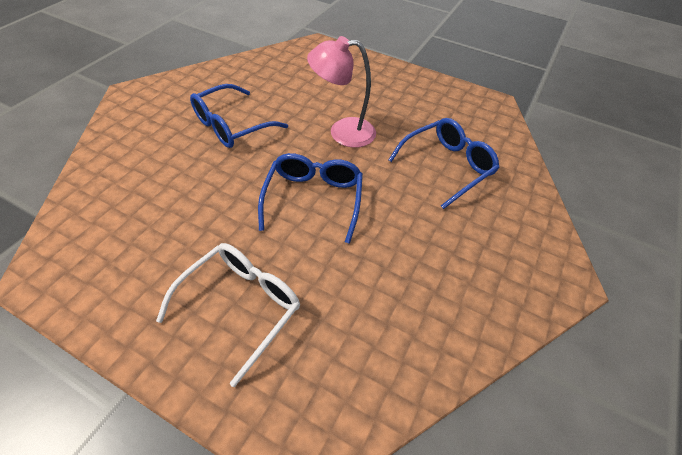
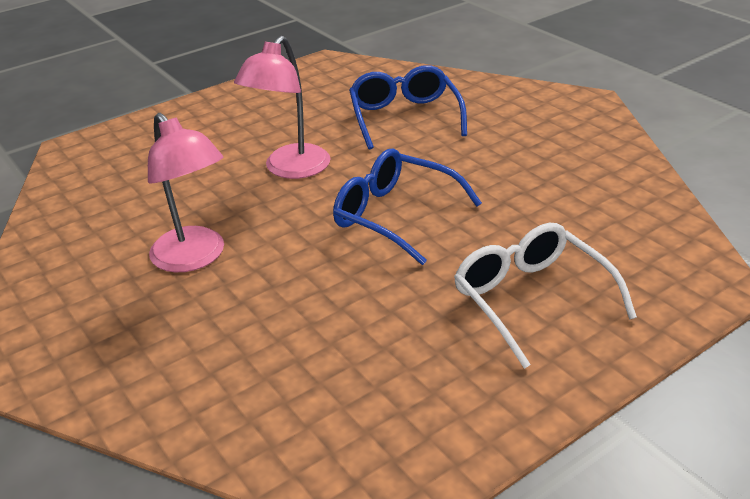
camera: 60 degrees left, 15 degrees down
blue glasses [190,84,288,148] -> pink lamp [148,113,224,272]

